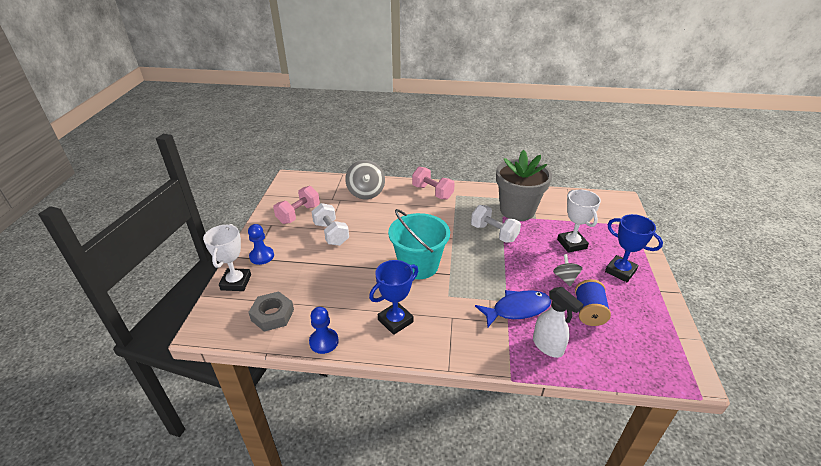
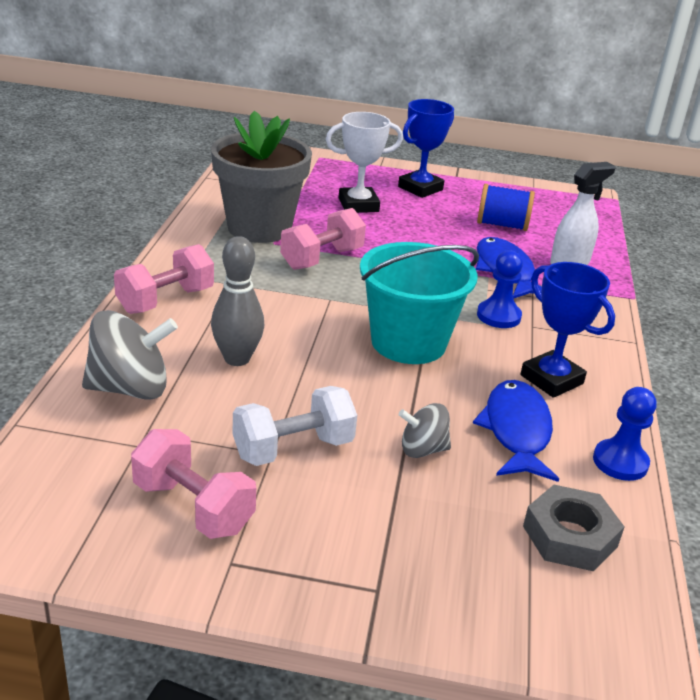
camera: 90 degrees left, 5 degrees down
white trophy [203,224,251,291] -> none
blue pawn [248,224,274,265] -> blue pawn moved to [477,250,523,328]
white dumbbell [471,205,521,243] -> pink dumbbell [280,208,366,270]
grey spinning top [553,254,583,286] -> grey spinning top moved to [399,403,451,458]
none -> grey bowling pin [211,236,264,366]
none -> blue fish [473,380,559,482]

